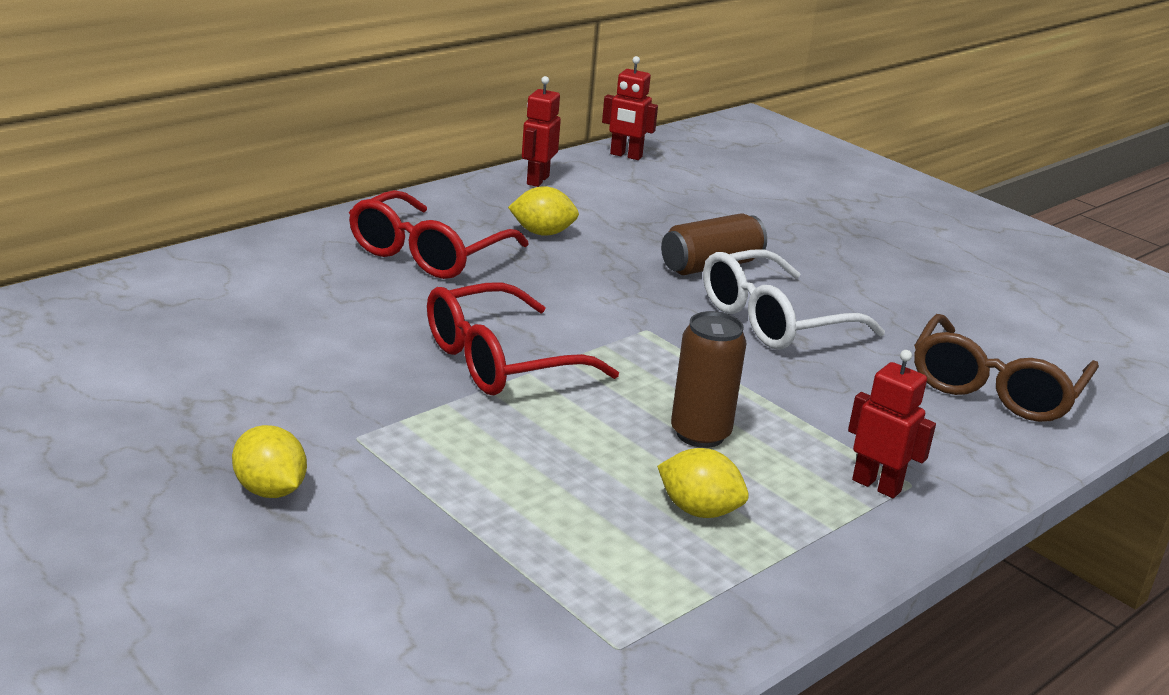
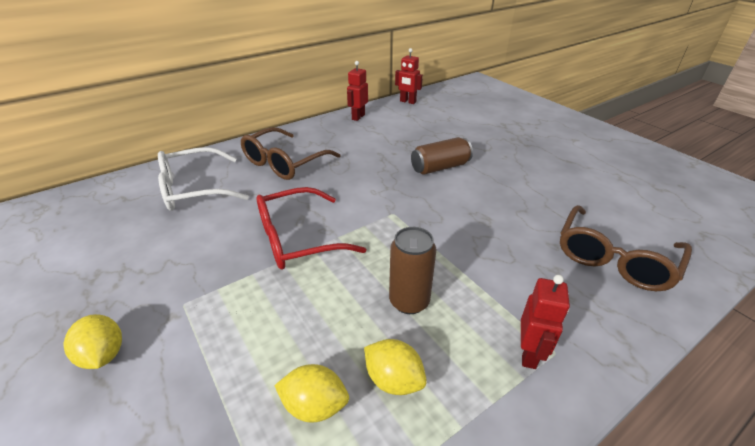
camera: 10 degrees right, 10 degrees up
red glasses [349,190,529,279] -> brown glasses [241,127,341,180]
yellow lemon [508,186,579,236] -> yellow lemon moved to [274,364,349,423]
white glasses [703,250,885,350] -> white glasses moved to [158,147,249,211]
red robot [848,350,936,498] -> red robot turned 60 degrees clockwise [521,275,570,369]

